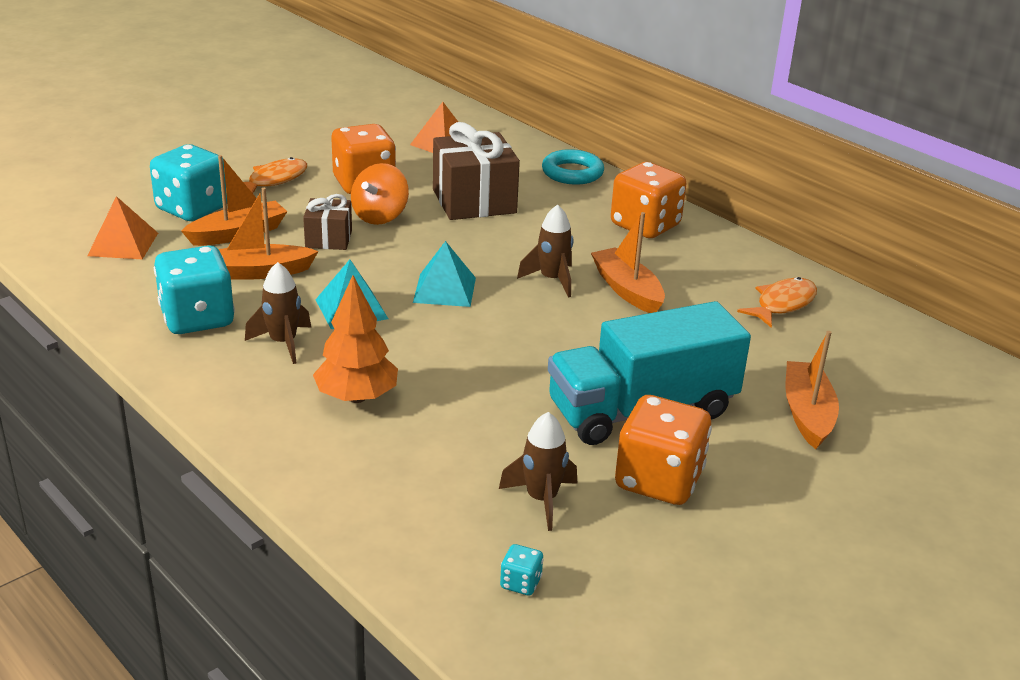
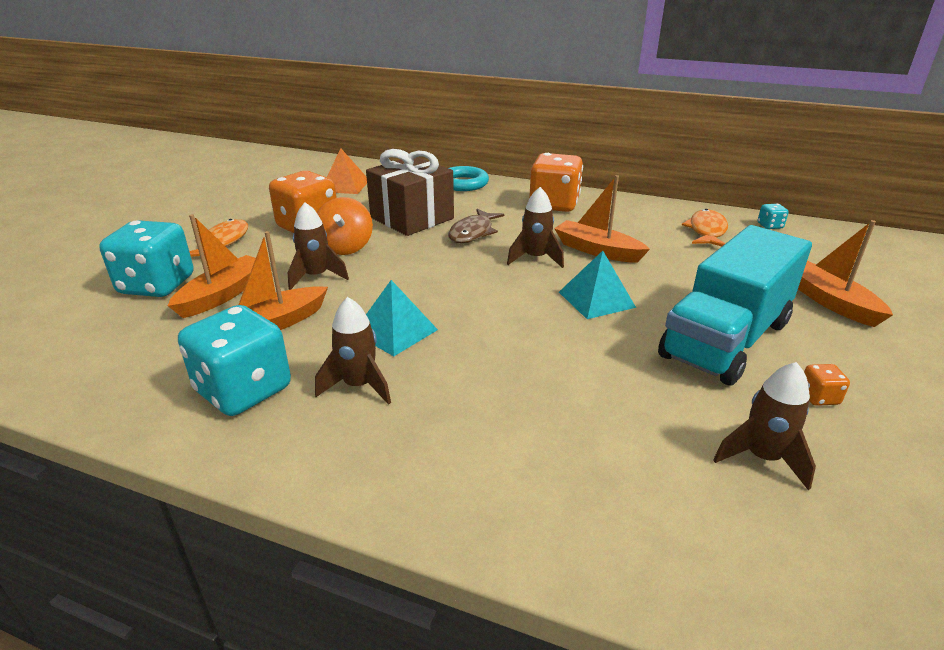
camera: 25 degrees left, 0 degrees up
orange pyramid [87,196,158,259] -> none
brown gift [303,194,352,250] -> brown rocket [288,202,349,290]
orange tree [313,275,398,403] -> none
turquoise pyramid [413,241,476,307] -> turquoise pyramid moved to [559,251,636,319]
turquoise dice [500,544,543,595] -> turquoise dice moved to [758,204,789,229]
orange dice [615,395,712,505] -> orange dice [804,364,850,406], size x0.41
none -> brown fish [448,209,504,243]

